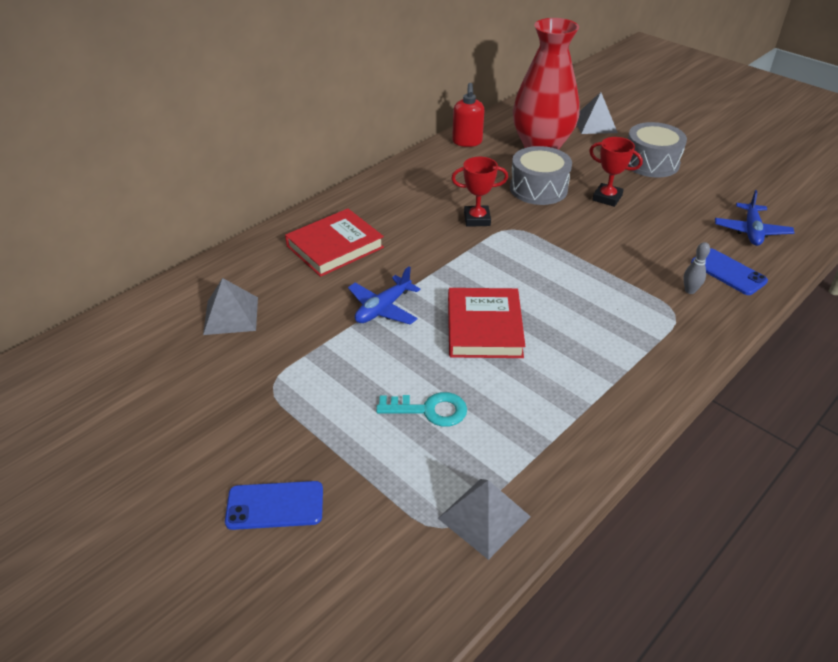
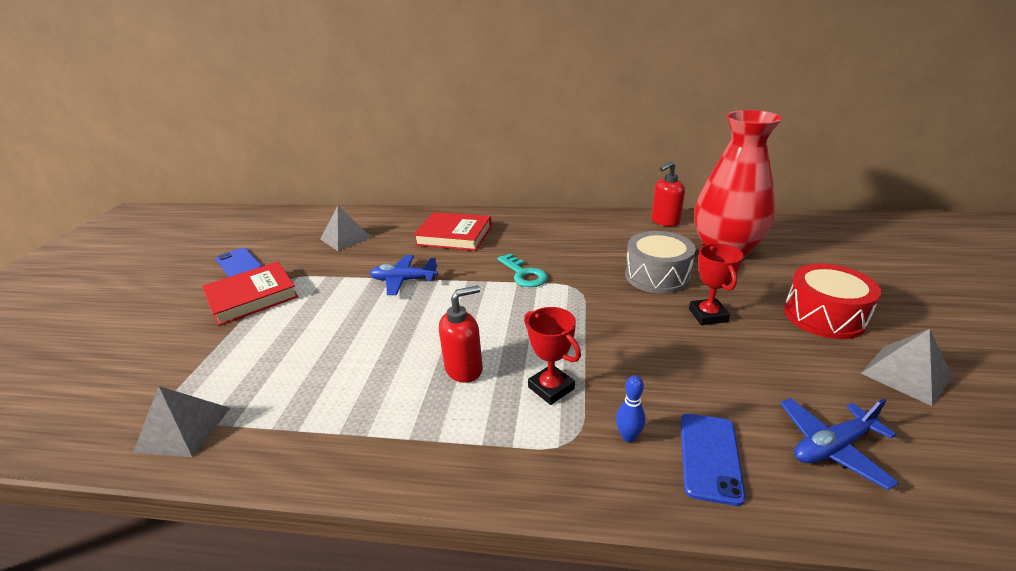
camera: 55 degrees right, 10 degrees down
blue phone [225,481,323,530] -> blue phone moved to [216,248,262,277]
turquoise key [376,392,467,427] -> turquoise key moved to [498,253,548,287]
red book [448,288,525,358] -> red book moved to [202,262,299,326]
red trophy [451,157,508,227] -> red trophy moved to [524,307,581,405]
grey pyramid [577,92,618,134] -> grey pyramid moved to [861,329,953,406]
grey drum [628,122,687,178] -> red drum [784,264,881,339]
grey bowling pin [683,242,710,294] -> blue bowling pin [616,375,645,442]
none -> red soap dispenser [439,285,483,383]

